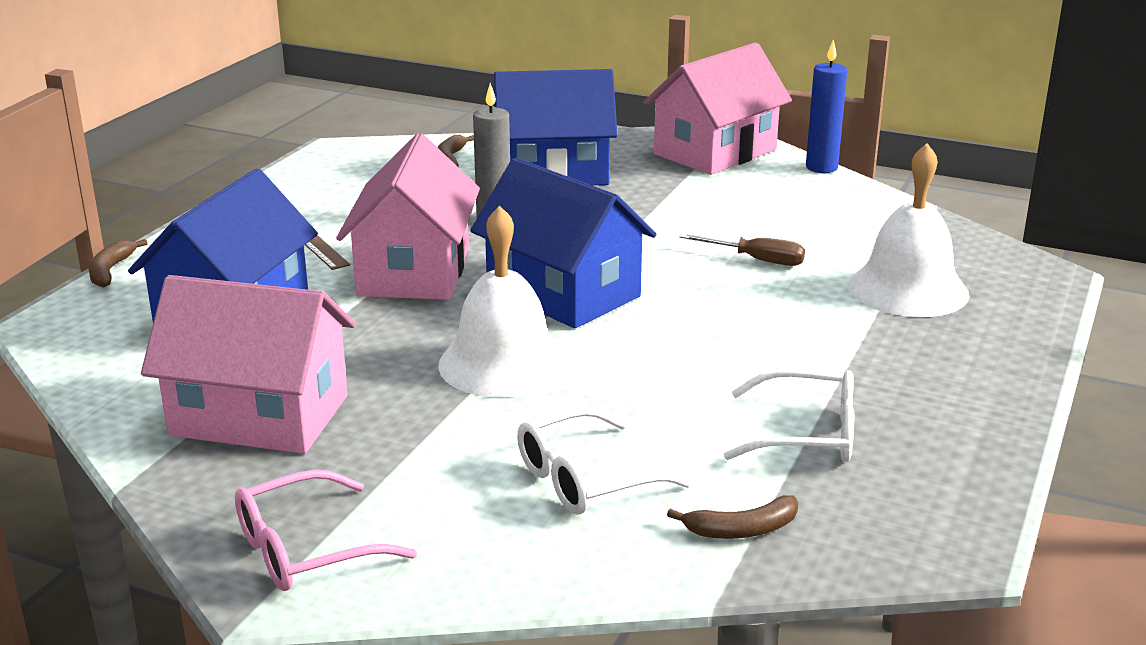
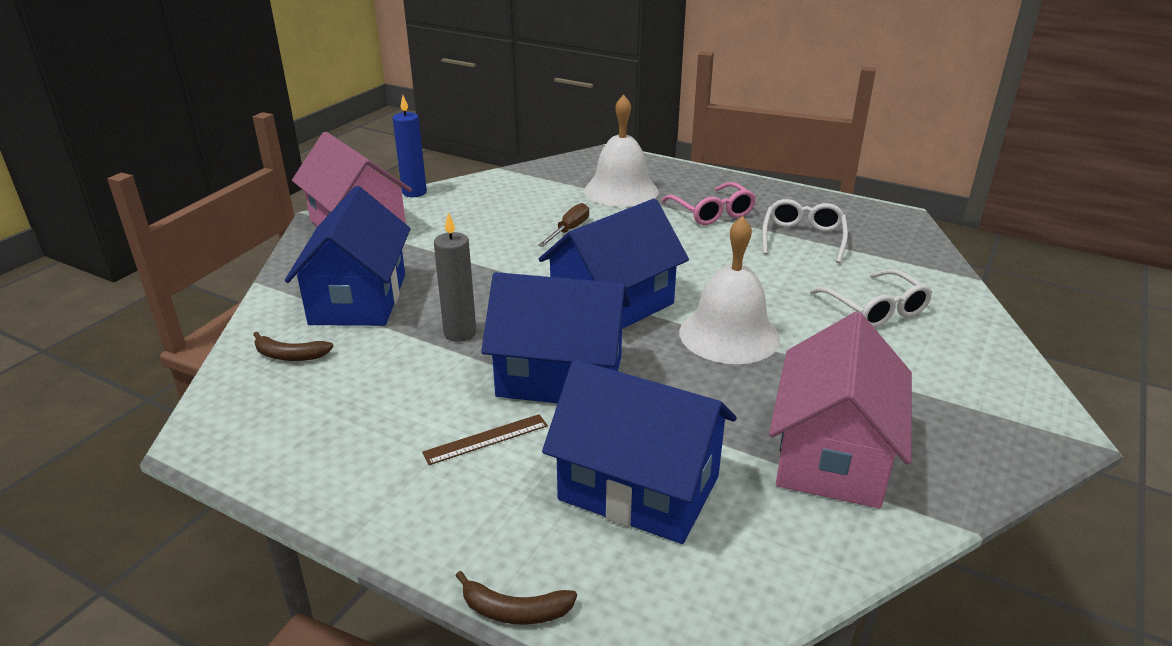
camera: 85 degrees left, 5 degrees up
pink glasses [235,469,417,591] -> pink glasses moved to [661,182,756,225]
pink house [336,133,480,300] -> blue house [481,272,631,403]
brown banana [667,495,798,539] -> none

